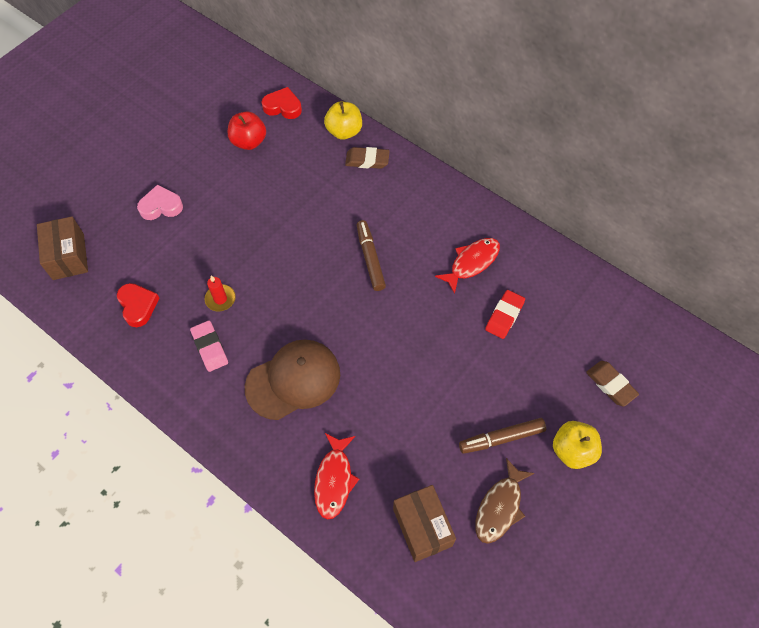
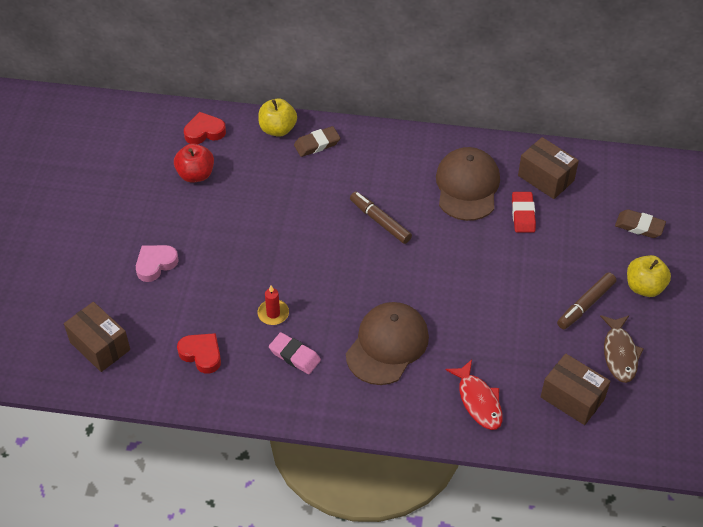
camera: 30 degrees left, 10 degrees down
red fish [435,238,500,294] -> brown cap [436,147,500,221]
none -> brown box [518,137,579,199]

